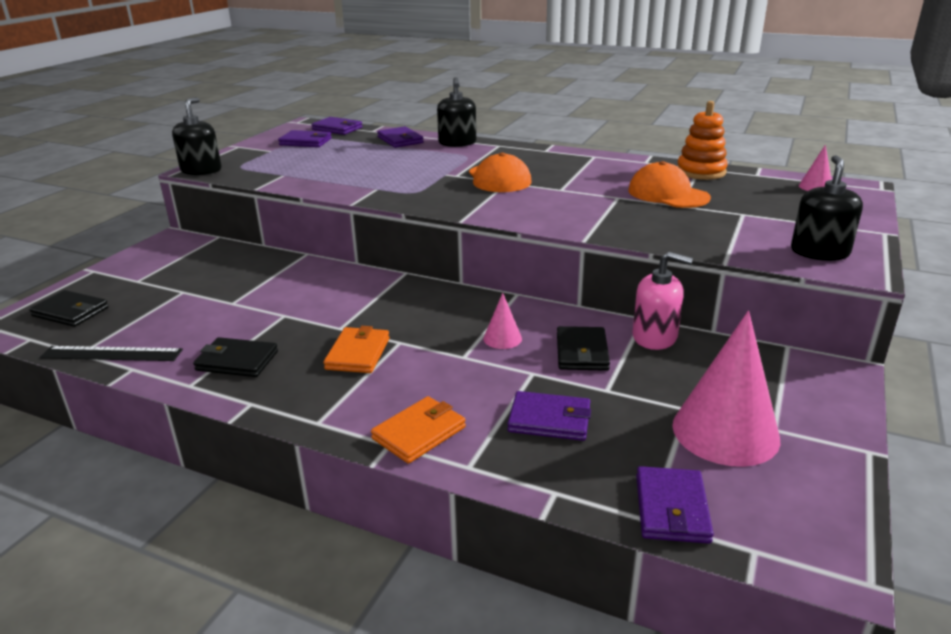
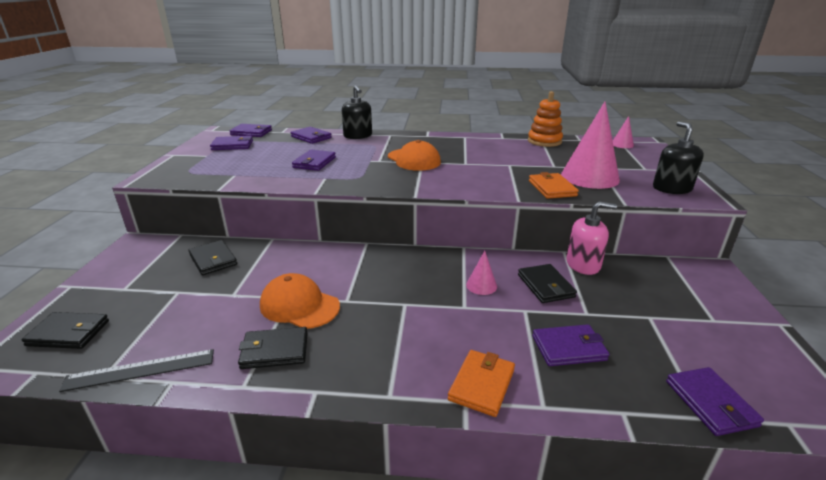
camera: 20 degrees left, 0 degrees up
black soap dispenser [172,97,222,175] -> none
orange wallet [324,326,390,373] -> orange wallet moved to [529,172,579,199]
orange cap [628,161,711,208] -> orange cap moved to [260,273,340,329]
pink cone [672,311,780,467] -> pink cone moved to [561,102,620,189]
none -> black wallet [189,240,237,275]
none -> purple wallet [292,150,336,171]

